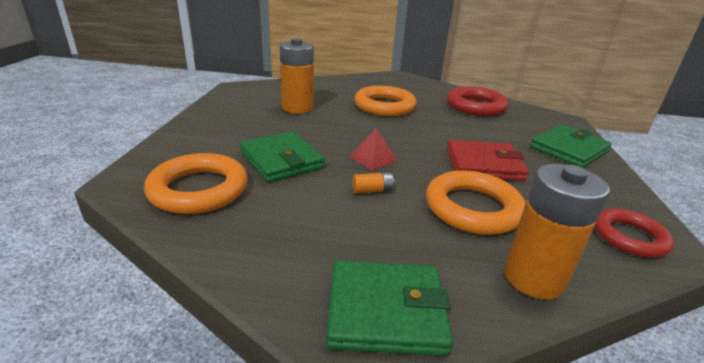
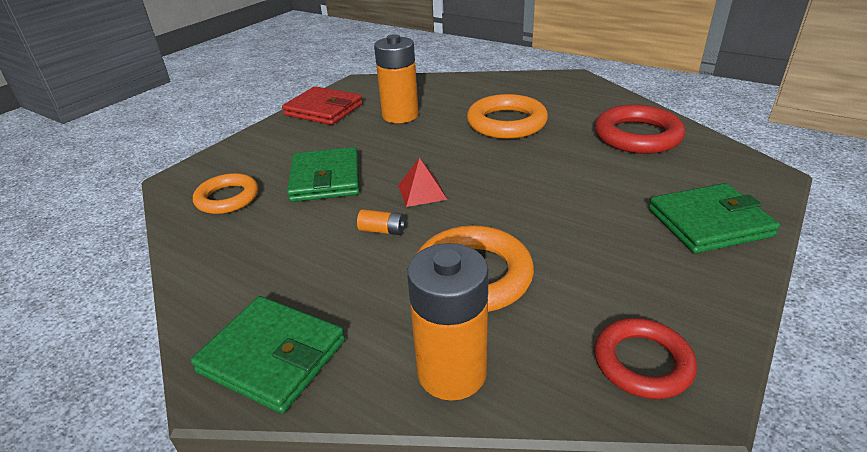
camera: 30 degrees right, 5 degrees up
orange ring [144,153,248,214] -> orange ring [193,173,258,214], size x0.66
red wallet [447,140,529,181] -> red wallet moved to [282,86,363,125]

